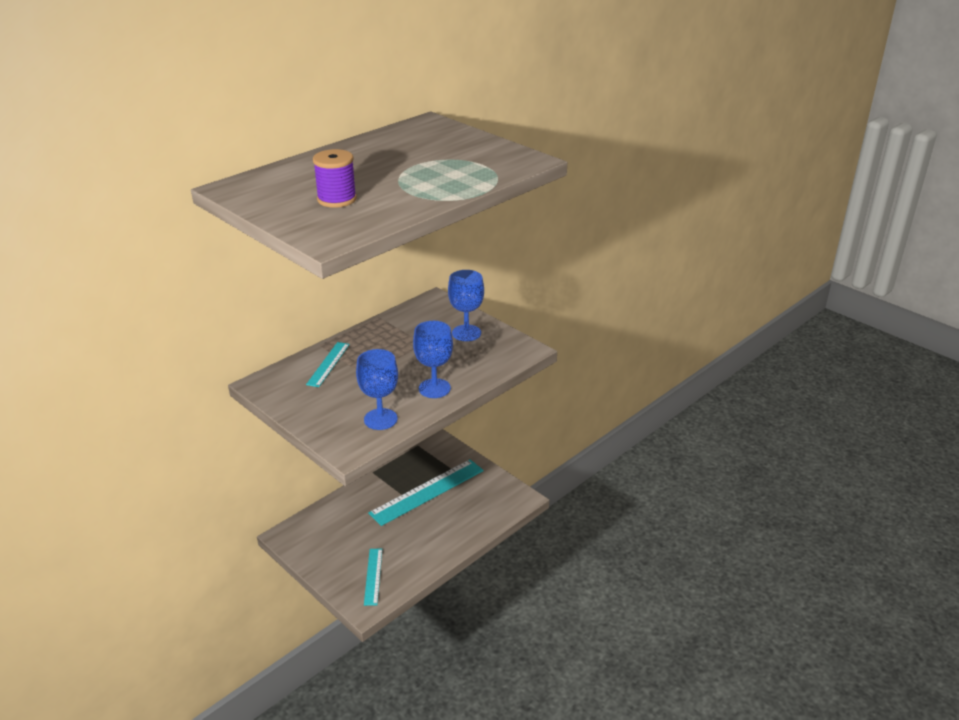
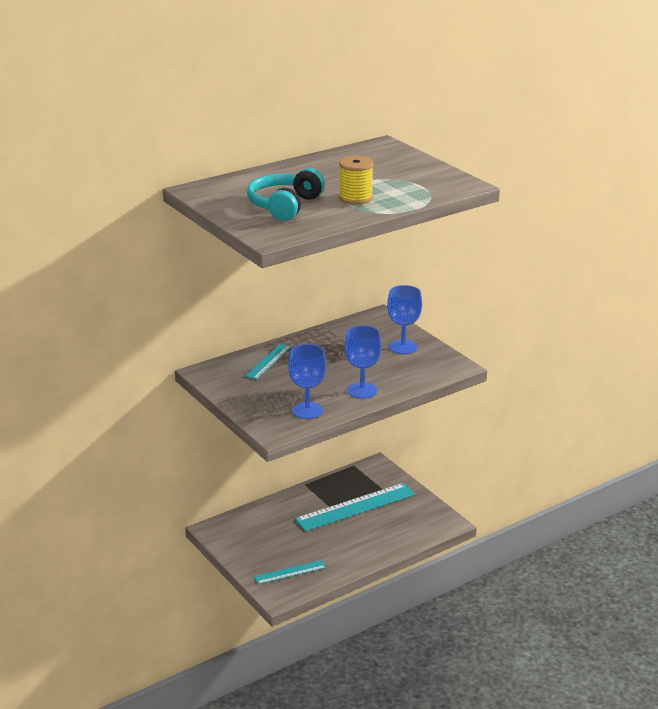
camera: 10 degrees right, 5 degrees down
purple spool [313,149,357,208] -> turquoise headphones [247,168,325,221]
turquoise ruler [364,549,383,606] -> turquoise ruler turned 60 degrees clockwise [254,560,326,584]
none -> yellow spool [339,156,374,205]

